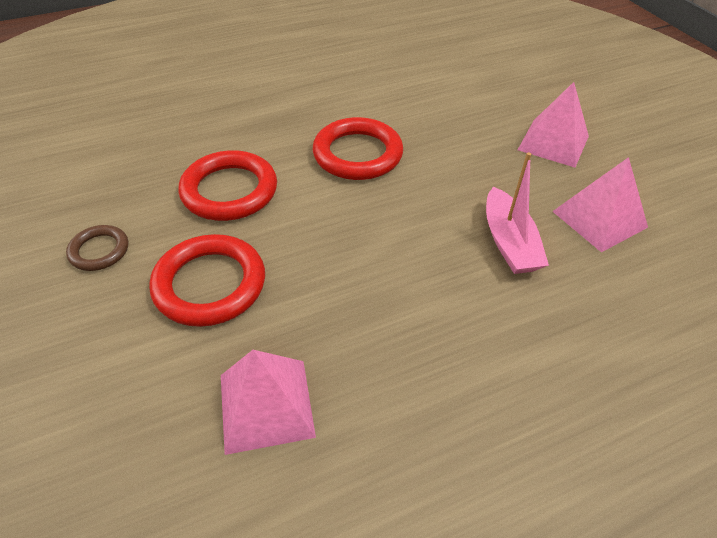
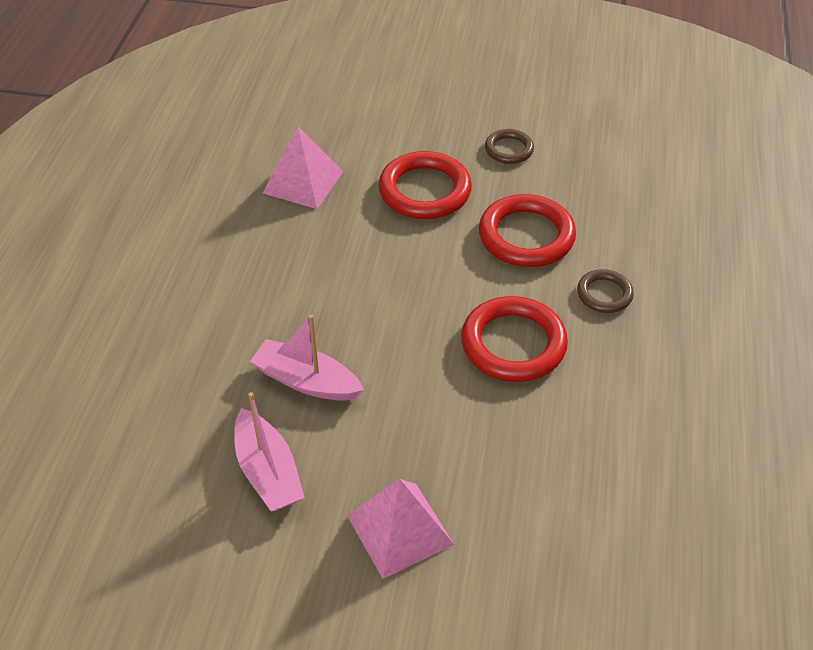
camera: 125 degrees right, 0 degrees up
pink pyramid [552,157,648,252] -> pink boat [234,392,305,511]
none -> brown ring [577,269,634,313]

